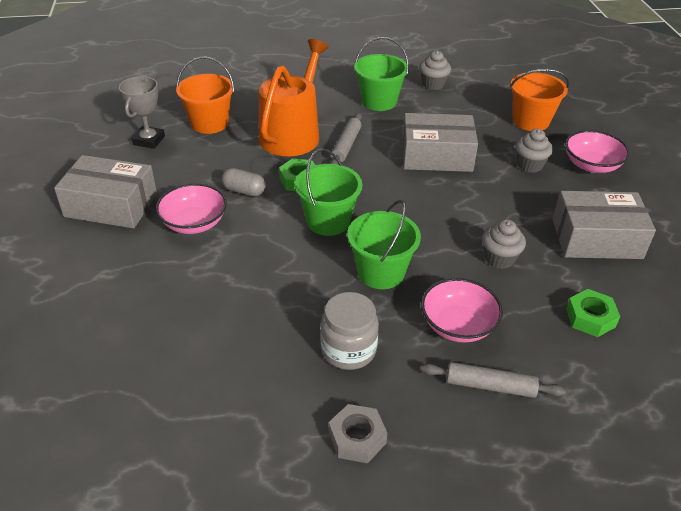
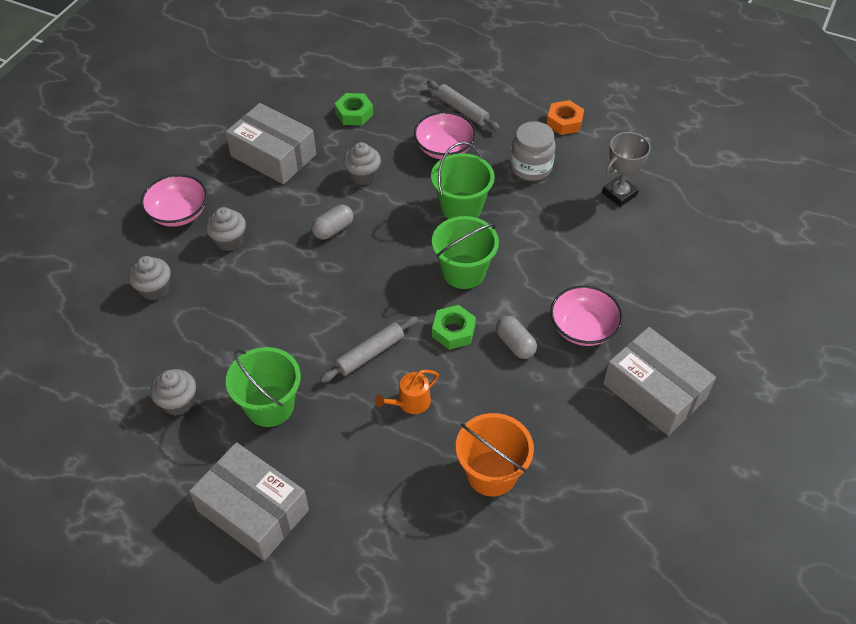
camera: 145 degrees left, 10 degrees up
grey trophy [119,76,165,149] -> grey trophy moved to [602,132,651,207]
orange watering can [259,39,329,156] -> orange watering can [375,370,439,414], size x0.42
grey nut [329,404,387,463] -> orange nut [547,100,584,135]
grey box [402,113,478,172] -> grey box moved to [189,442,309,561]
orange bucket [510,69,569,131] -> grey cupcake [129,256,171,301]
none -> grey capsule [311,205,354,240]

